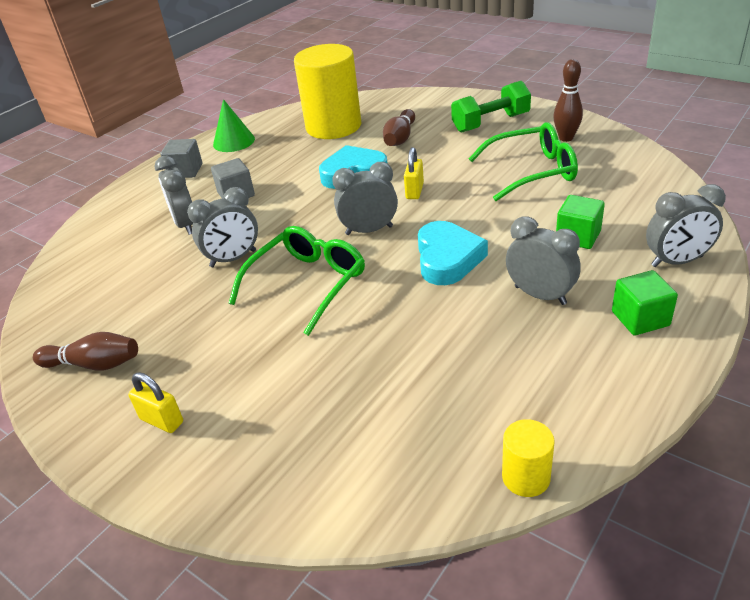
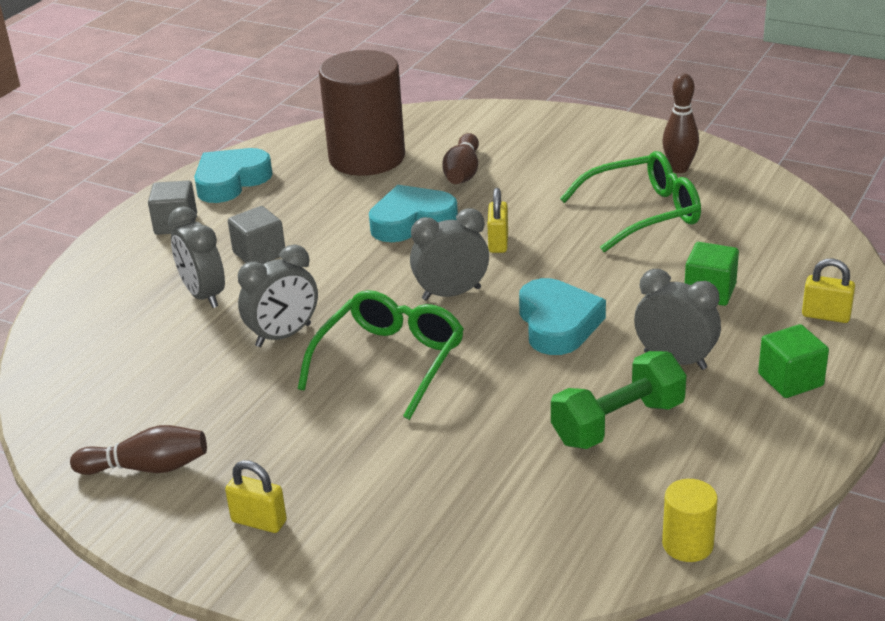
camera: 10 degrees left, 5 degrees down
green cone [213,99,255,152] -> turquoise heart [194,148,273,203]
yellow cylinder [294,44,361,139] -> brown cylinder [319,50,405,176]
green dumbbell [451,81,531,133] -> green dumbbell moved to [551,351,687,449]
grey clock [646,184,726,267] -> yellow padlock [802,259,855,323]

